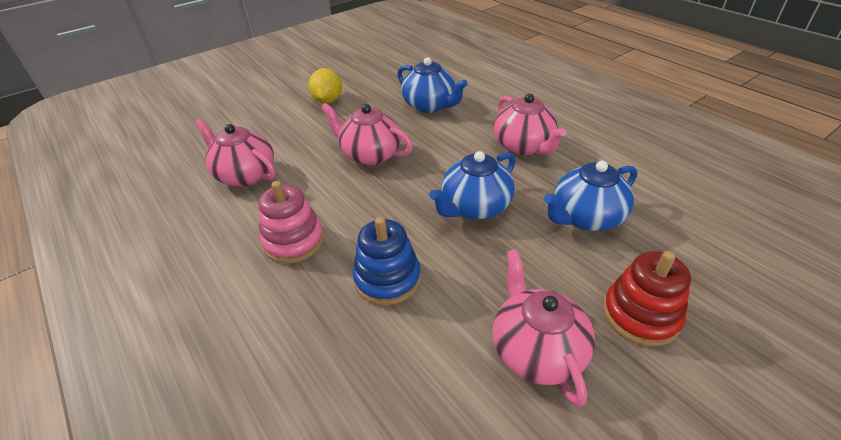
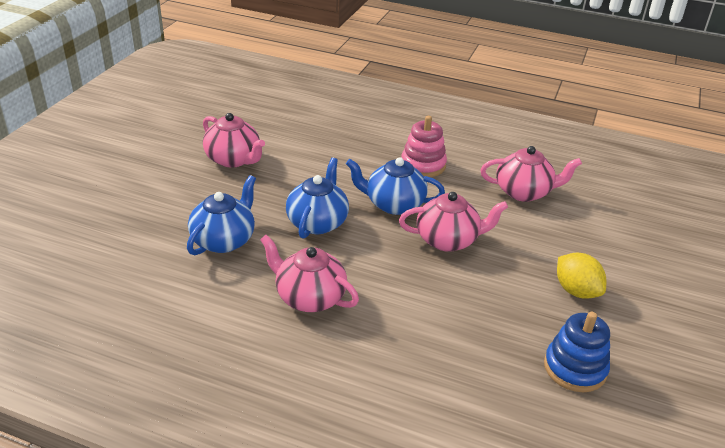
camera: 145 degrees right, 5 degrees down
blue stacking toy [353,217,421,305] -> blue stacking toy moved to [544,312,610,392]
blue teapot [397,57,468,113] -> blue teapot moved to [346,157,445,215]
red stacking toy [603,251,691,346] -> none

